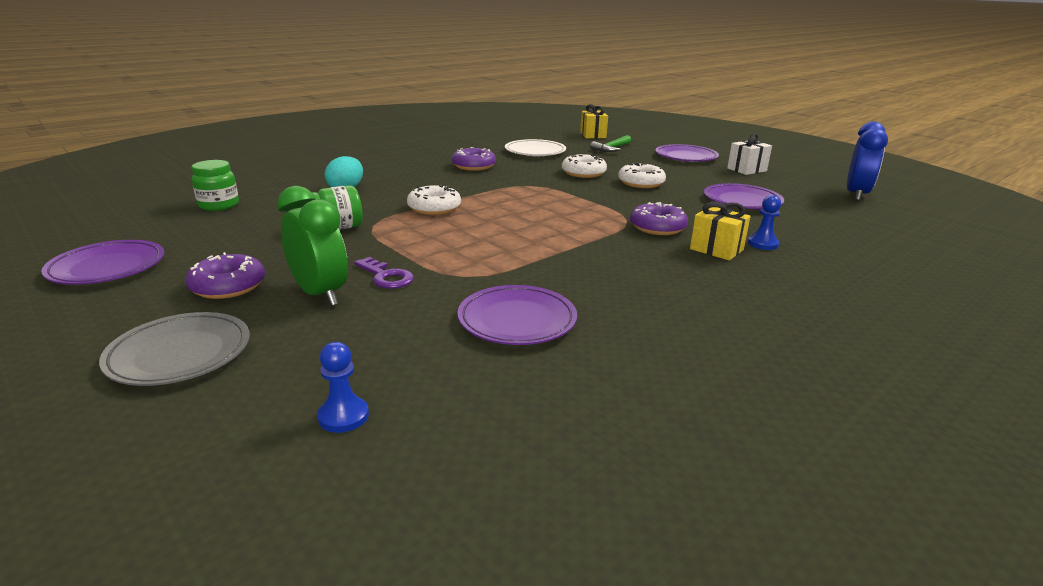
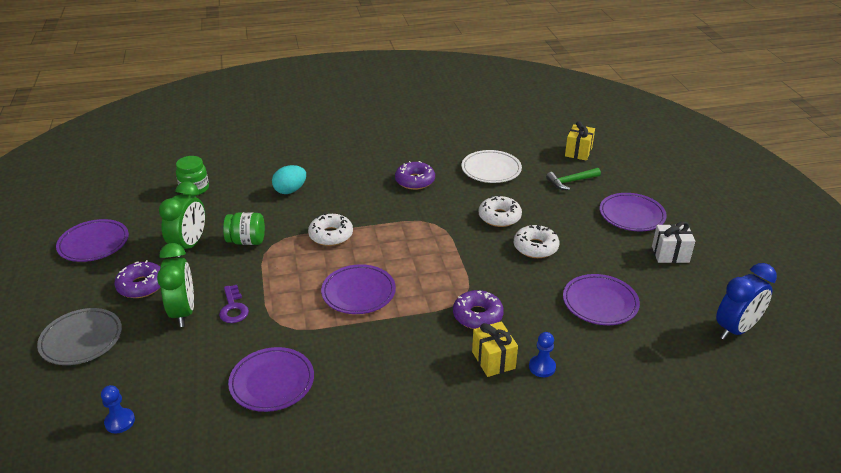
camera: 30 degrees right, 10 degrees up
none -> green clock [159,181,205,257]
none -> purple plate [321,264,396,314]

